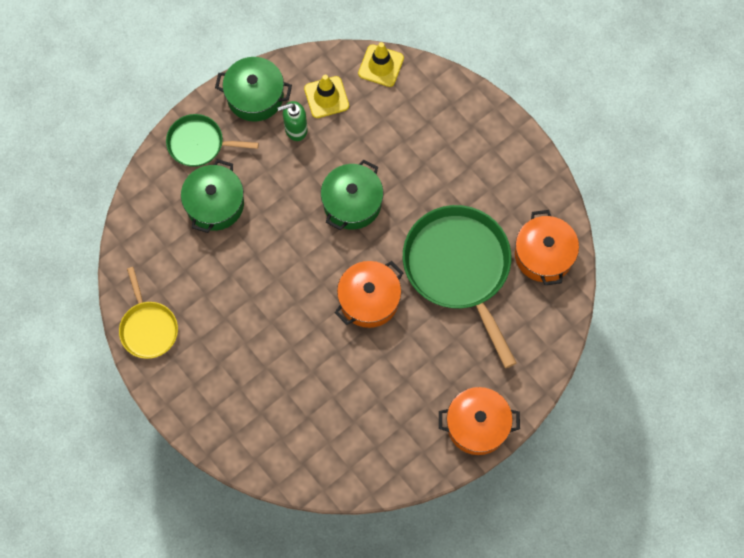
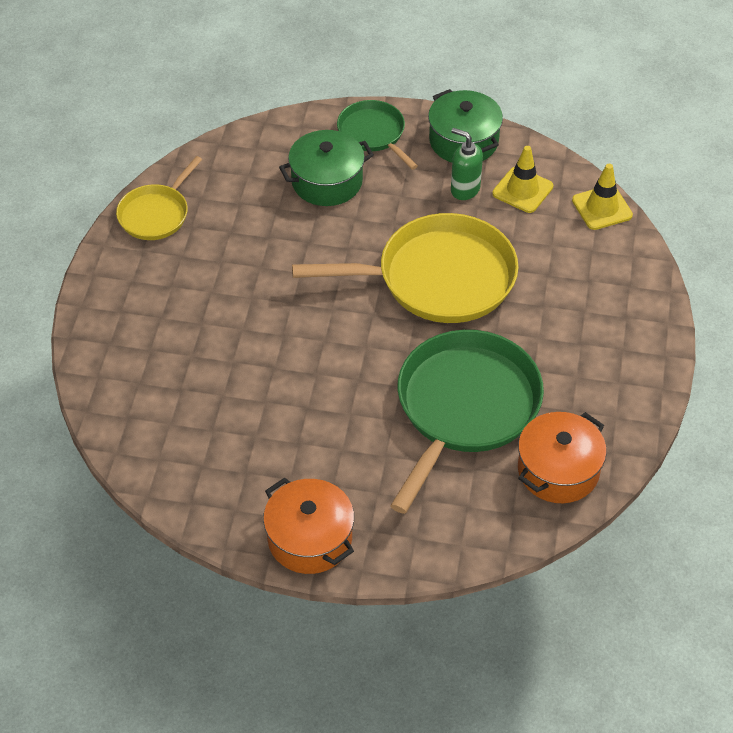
camera: 50 degrees right, 20 degrees down
green pot [321,159,383,230] -> yellow pan [292,213,519,323]
orange pot [335,261,403,328] -> none

